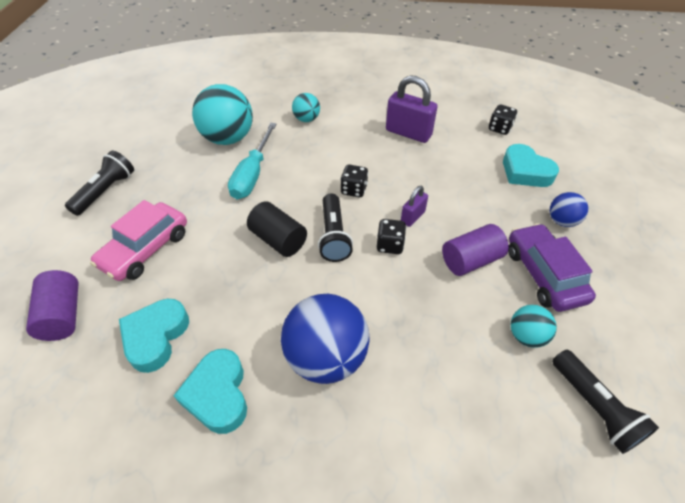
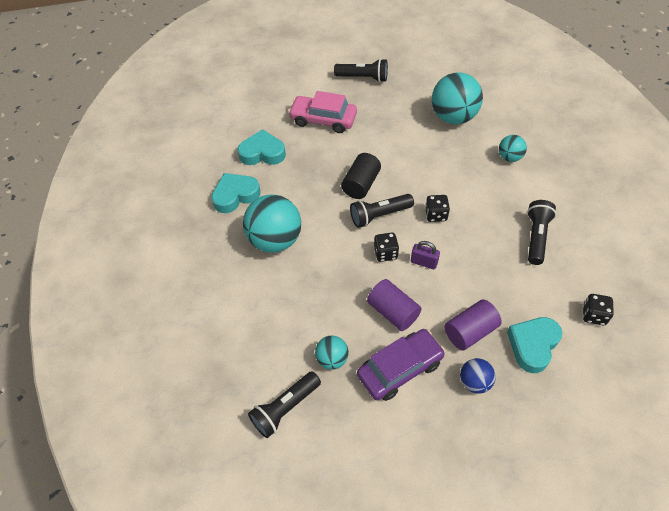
camera: 75 degrees right, 5 degrees up
purple cylinder [26,270,79,341] -> purple cylinder moved to [445,300,502,351]
turquoise screwdriver [228,123,277,199] -> none
blue ball [281,294,370,384] -> turquoise ball [243,194,301,253]
purple padlock [386,75,438,143] -> black flashlight [527,200,556,265]

